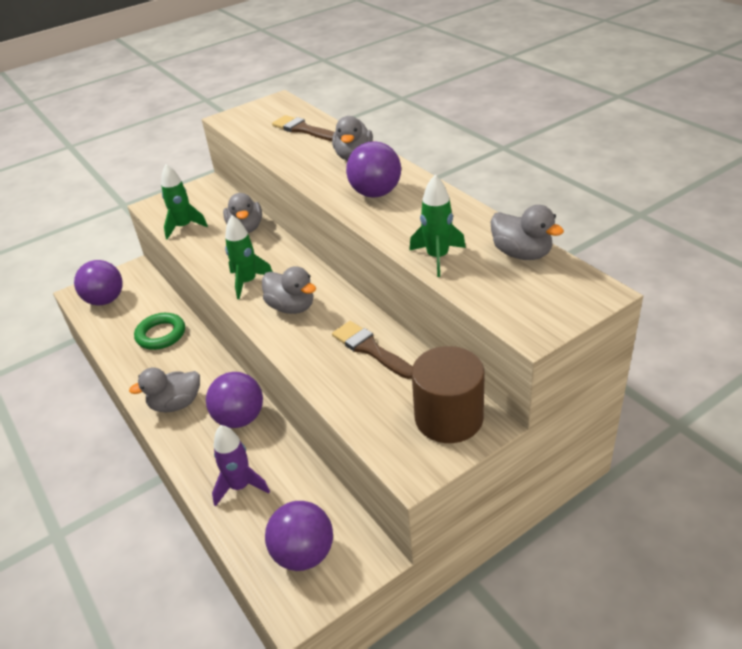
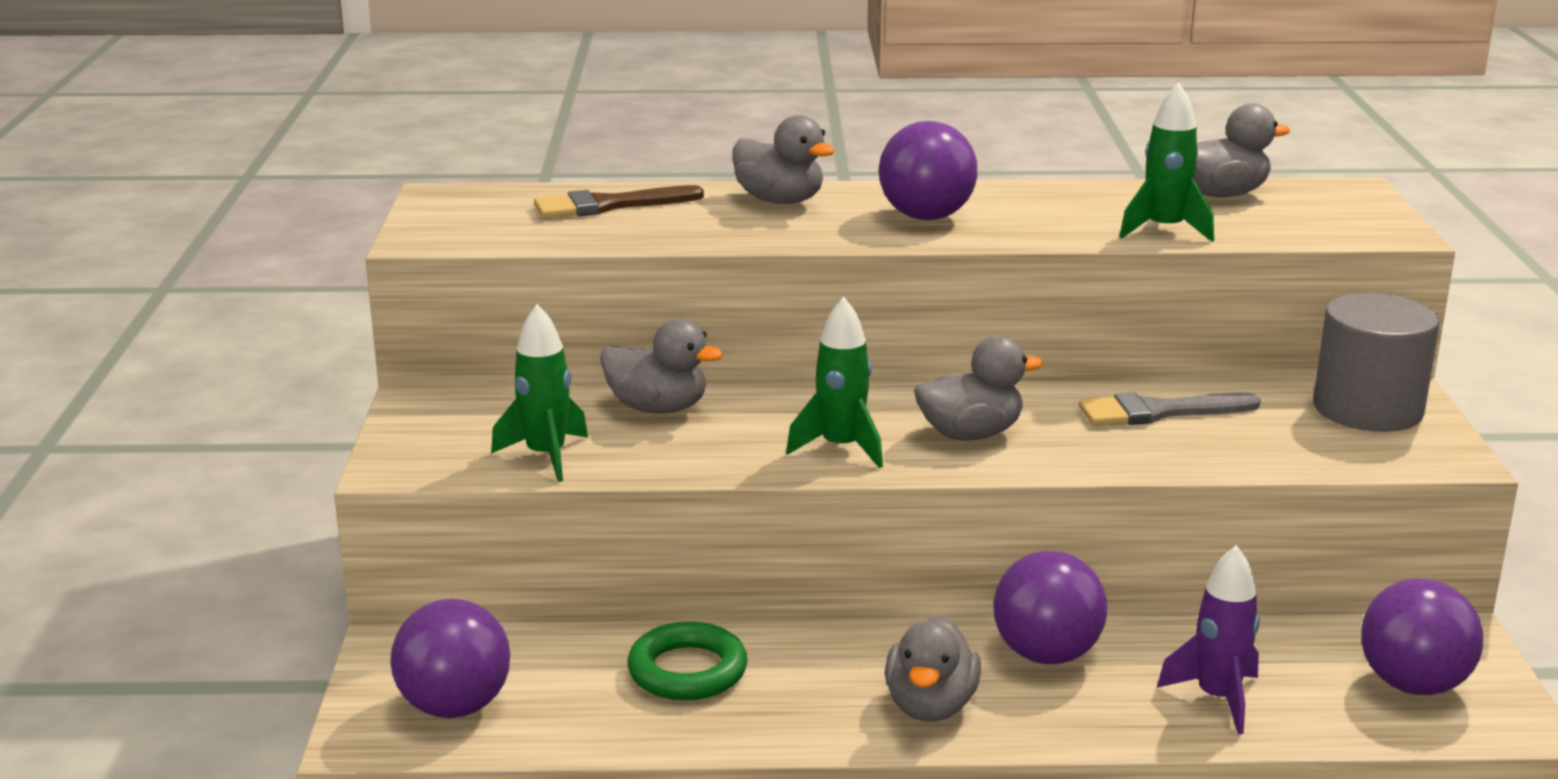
camera: 60 degrees left, 15 degrees down
brown brush [332,321,412,379] -> grey brush [1079,392,1260,426]
brown cylinder [412,346,485,443] -> grey cylinder [1313,293,1440,432]

